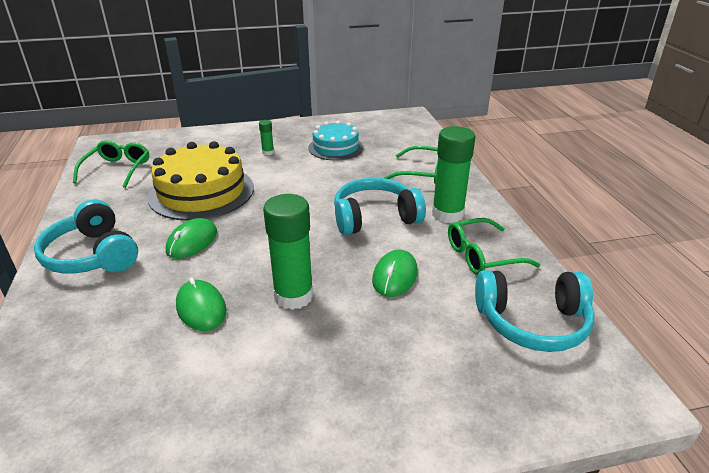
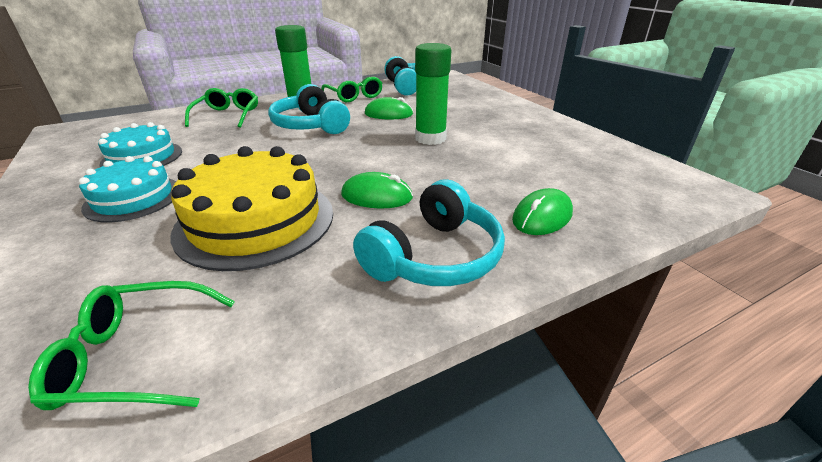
camera: 105 degrees left, 0 degrees up
green mouse [176,277,227,331] -> green mouse moved to [512,188,573,235]
green glue stick [259,120,274,155] -> turquoise cake [78,156,176,223]

